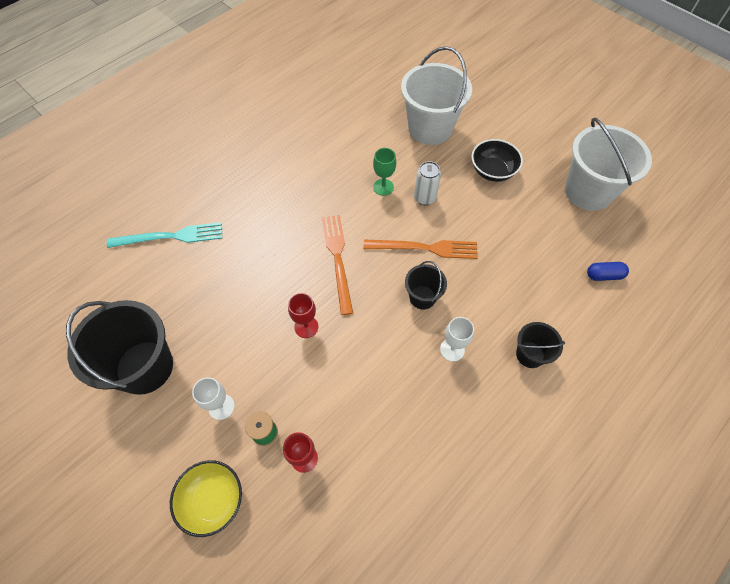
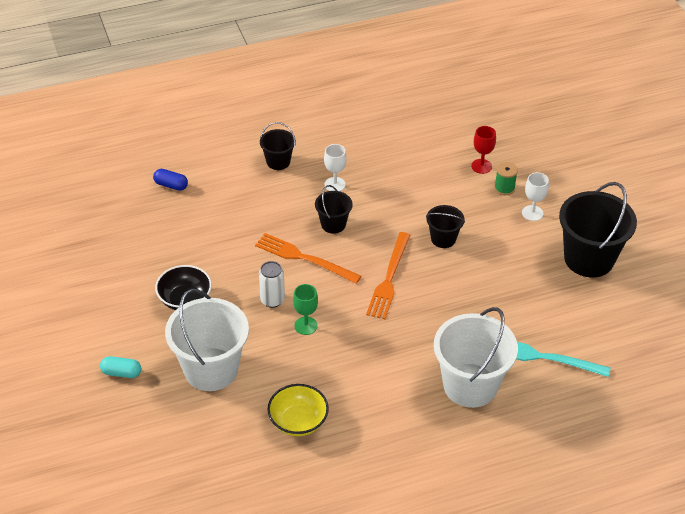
camera: 155 degrees left, 15 degrees down
yellow bowl [170,460,242,537] -> yellow bowl moved to [267,384,329,436]
red goblet [288,293,318,338] -> black bucket [426,205,465,248]
white bucket [565,118,652,211] -> white bucket moved to [434,307,518,408]
none -> turquoise capsule [100,356,141,378]

